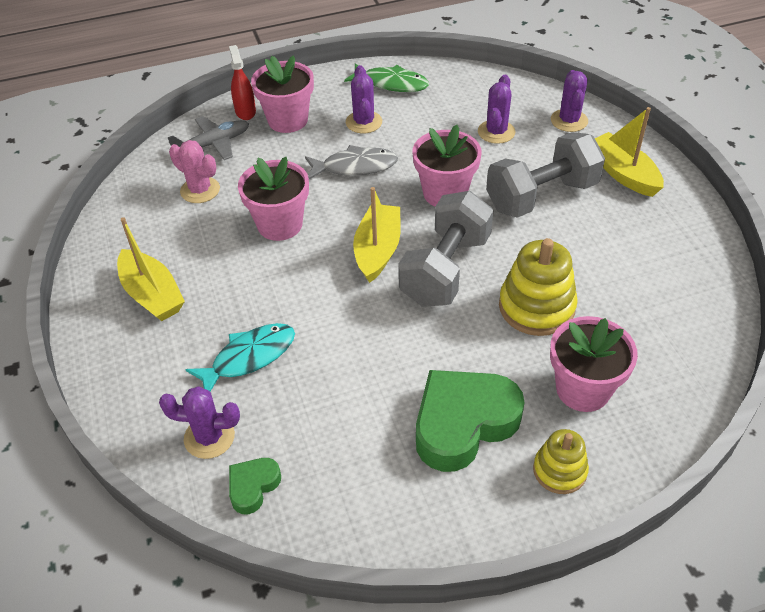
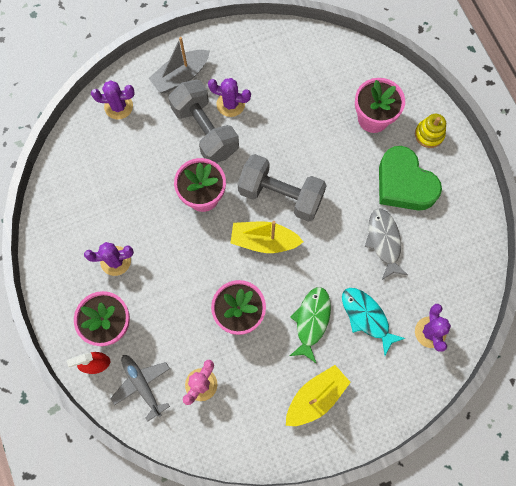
camera: 95 degrees left, 25 degrees up
green heart [229,458,281,514] -> none
grey fish [305,145,398,179] -> grey fish moved to [365,208,408,280]
green fish [344,63,429,92] -> green fish moved to [290,287,331,364]
purple cactus [478,75,515,144] -> purple cactus moved to [208,78,251,117]
yellow stacking toy [499,238,578,336] -> none
yellow boat [595,107,664,197] -> grey boat [149,37,210,93]

